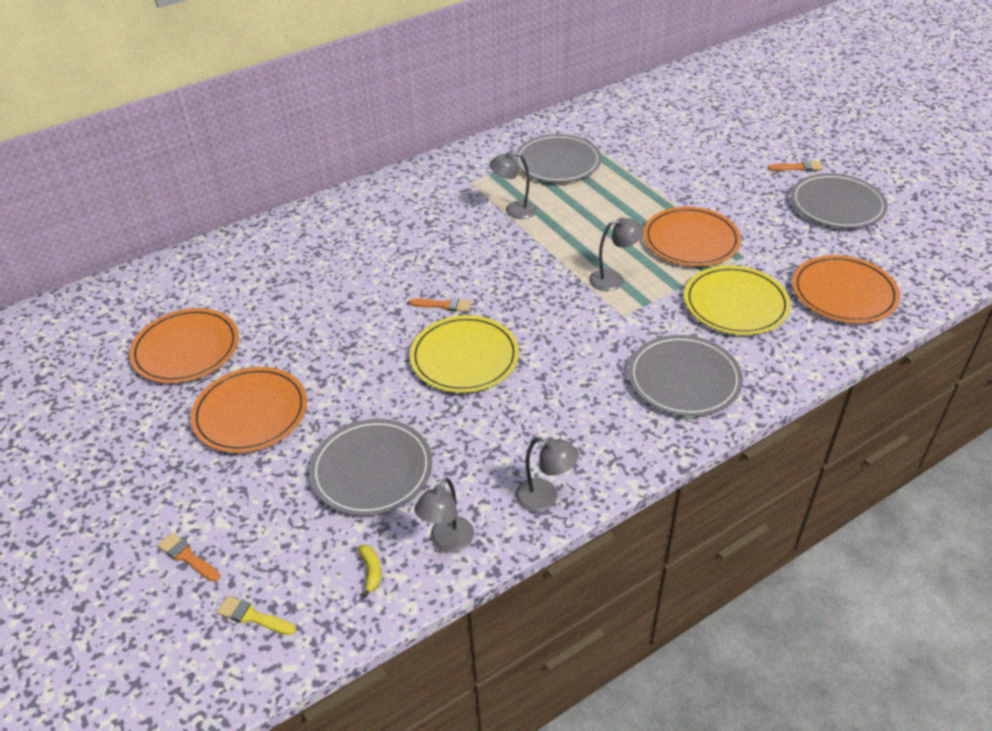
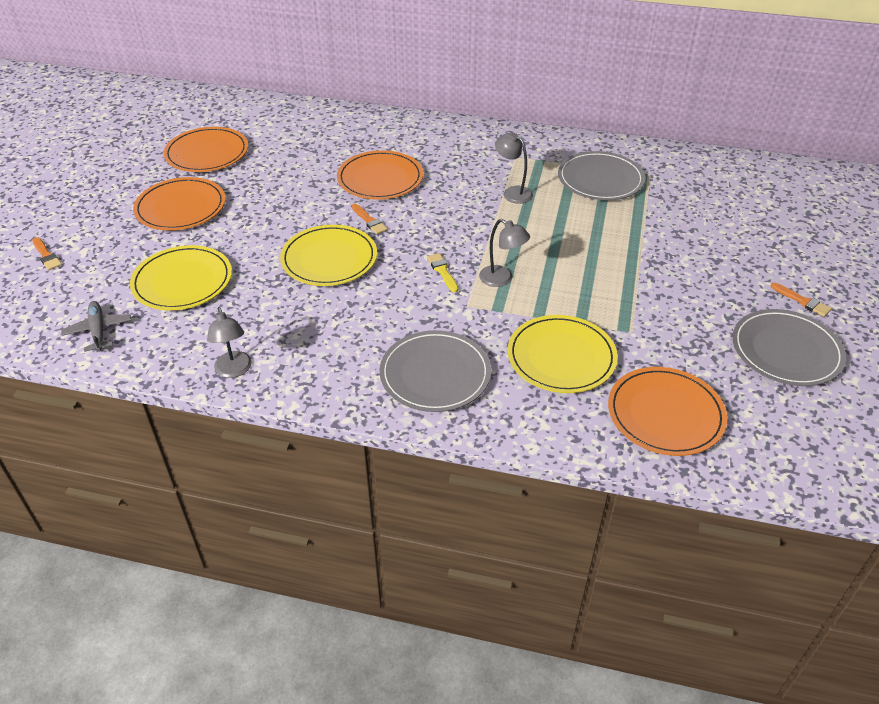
camera: 45 degrees right, 0 degrees up
orange brush [157,532,220,582] -> orange brush turned 150 degrees clockwise [32,237,62,270]
yellow brush [217,596,296,635] -> yellow brush moved to [427,253,458,292]
grey plate [310,419,432,516] -> yellow plate [130,245,232,310]
yellow banana [358,545,381,598] -> grey plane [61,301,131,352]
grey lamp [414,477,474,553] -> none
orange plate [643,207,741,266] -> orange plate moved to [337,150,423,199]

